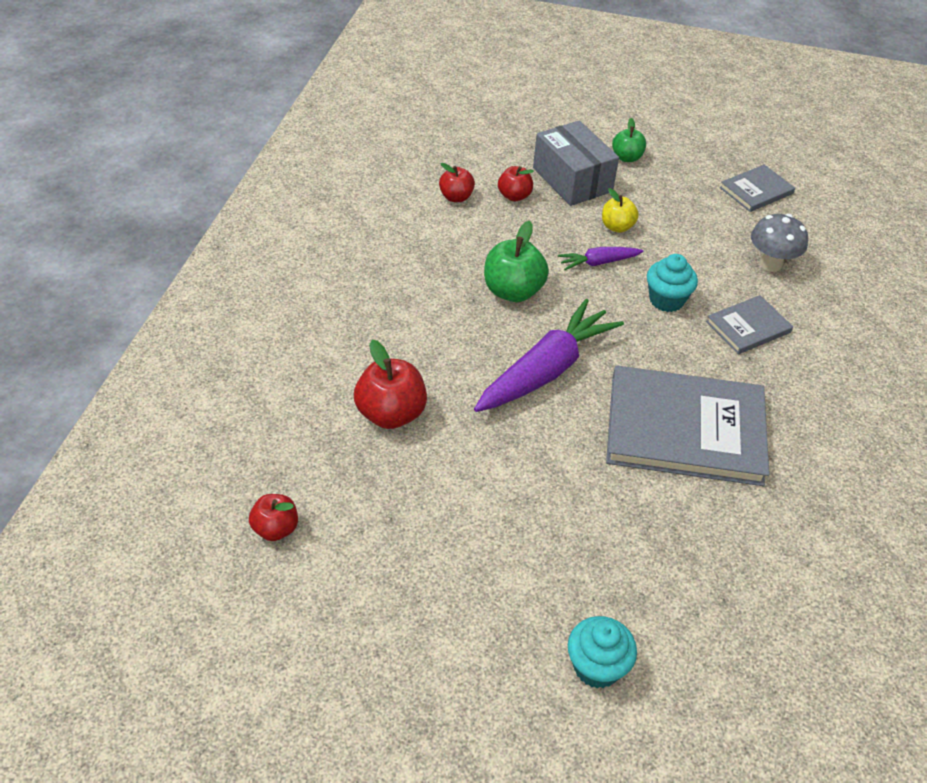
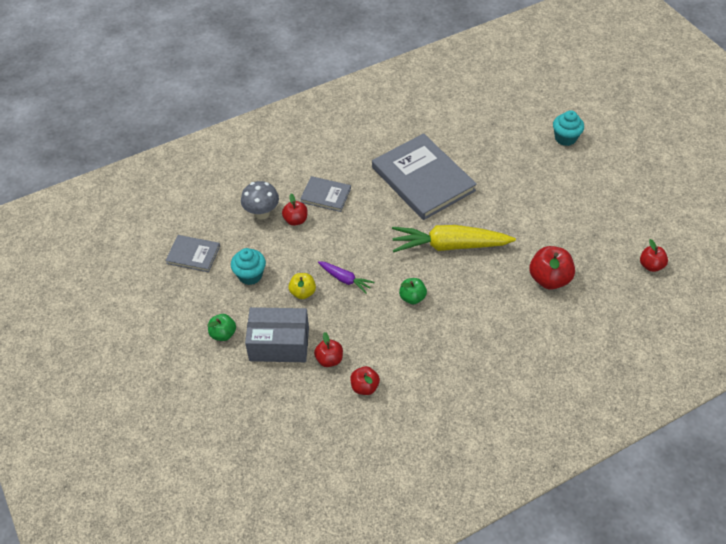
camera: 130 degrees left, 5 degrees up
purple carrot [474,299,624,412] -> yellow carrot [392,225,516,252]
green apple [484,221,549,302] -> green apple [399,278,427,305], size x0.61
grey box [533,120,619,206] -> grey box turned 75 degrees clockwise [245,307,309,362]
turquoise cupcake [647,254,698,312] -> turquoise cupcake moved to [231,248,266,285]
none -> red apple [282,194,308,226]

